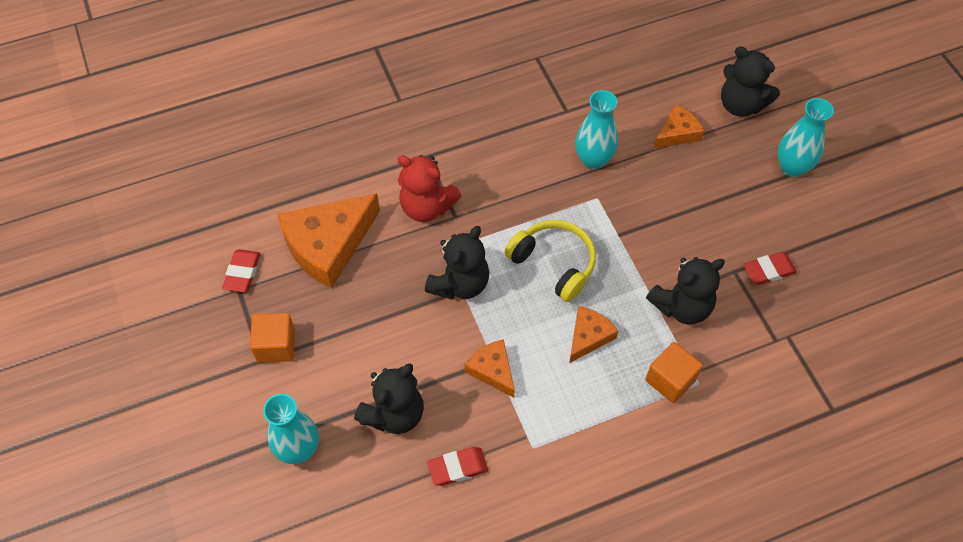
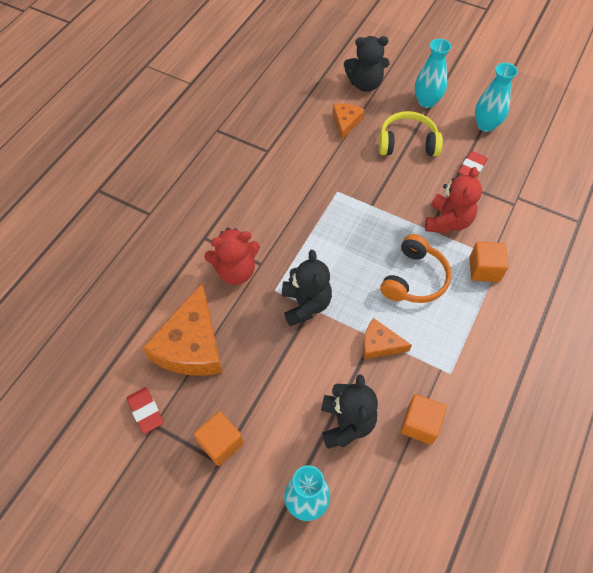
camera: 40 degrees left, 0 degrees up
red eraser [427,447,488,486] -> orange cube [401,394,447,445]
yellow headphones [504,220,596,302] -> yellow headphones moved to [379,111,443,156]
orange cheese [569,306,618,363] -> orange headphones [380,234,451,303]
turquoise vase [575,90,618,169] -> turquoise vase moved to [475,63,518,132]
black teddy bear [646,257,725,324] -> red teddy bear [425,167,482,233]

